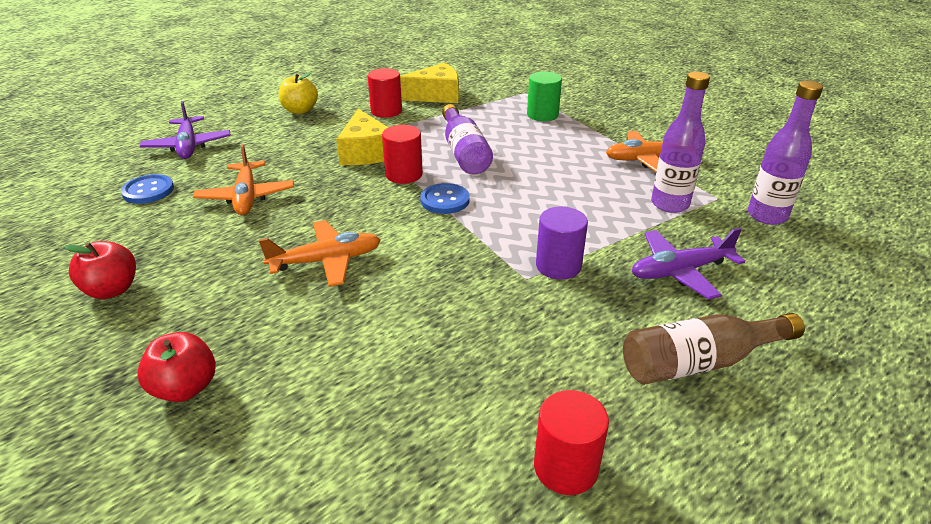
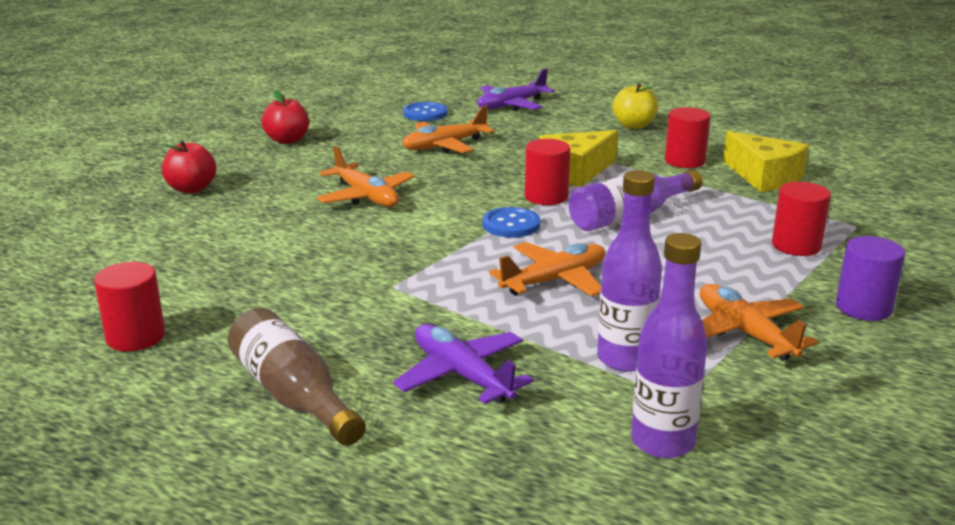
camera: 70 degrees right, 10 degrees down
green cylinder [527,72,562,121] -> red cylinder [772,182,831,256]
purple cylinder [536,207,588,280] -> purple cylinder moved to [836,236,905,321]
none -> orange plane [489,242,606,296]

